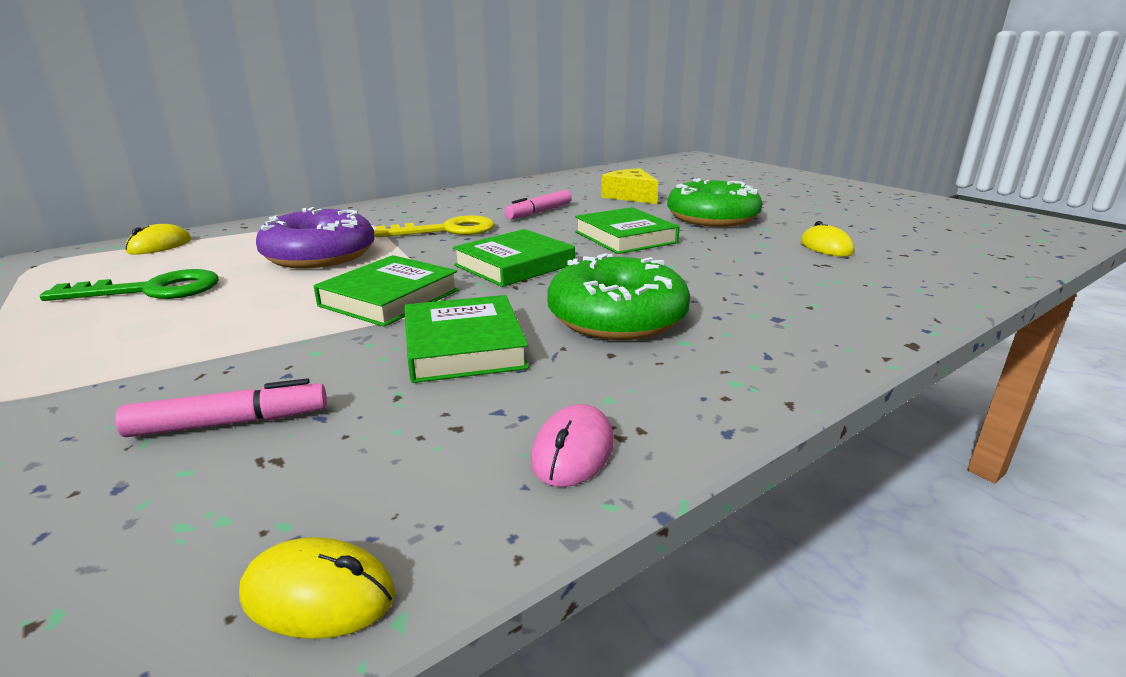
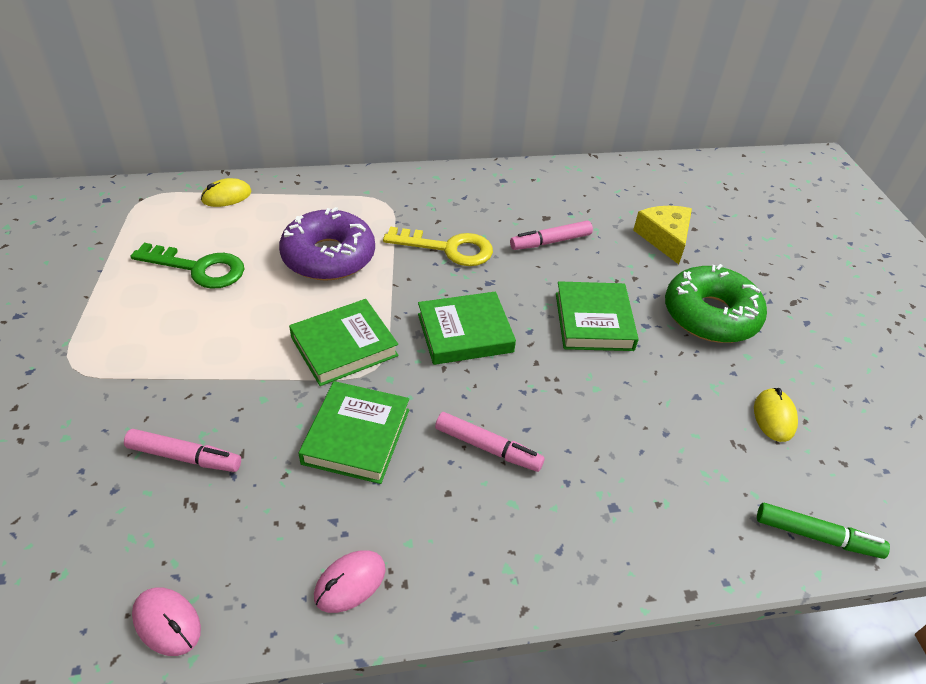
camera: 25 degrees right, 20 degrees up
yellow mouse [239,537,395,639] -> pink mouse [132,587,201,656]
green donut [547,253,690,340] -> pink marker [435,412,545,472]
none -> green marker [757,503,890,559]

